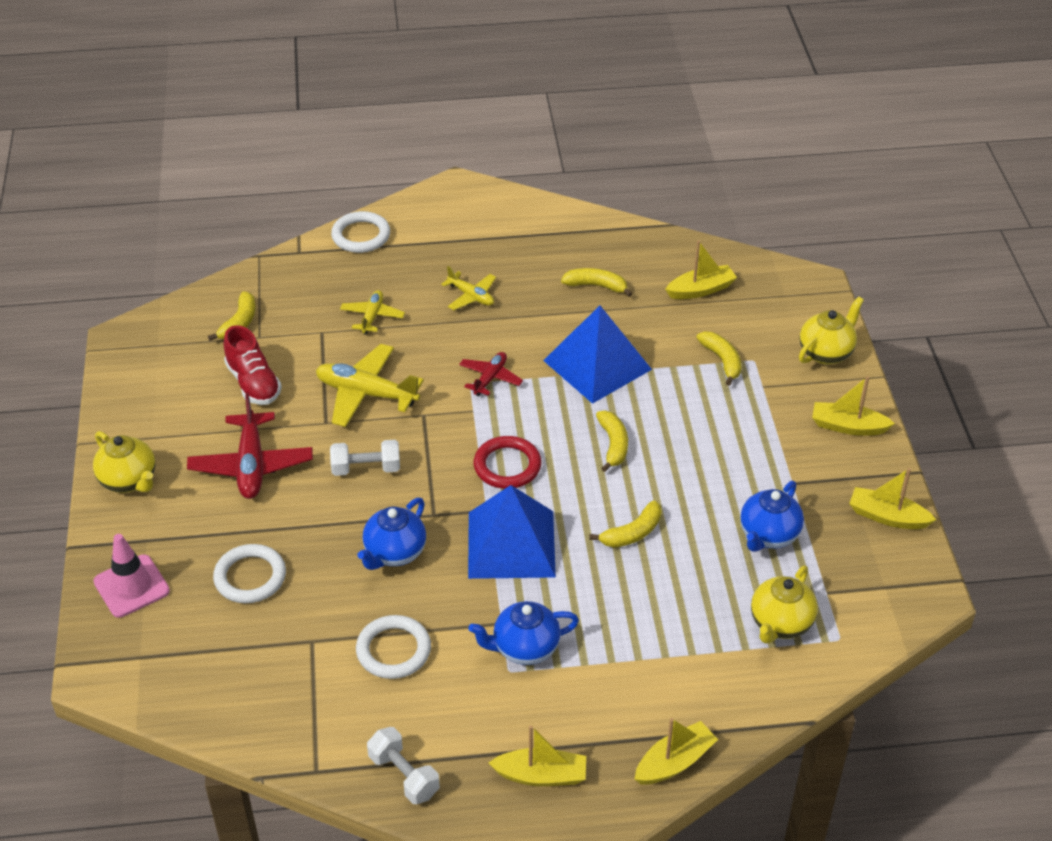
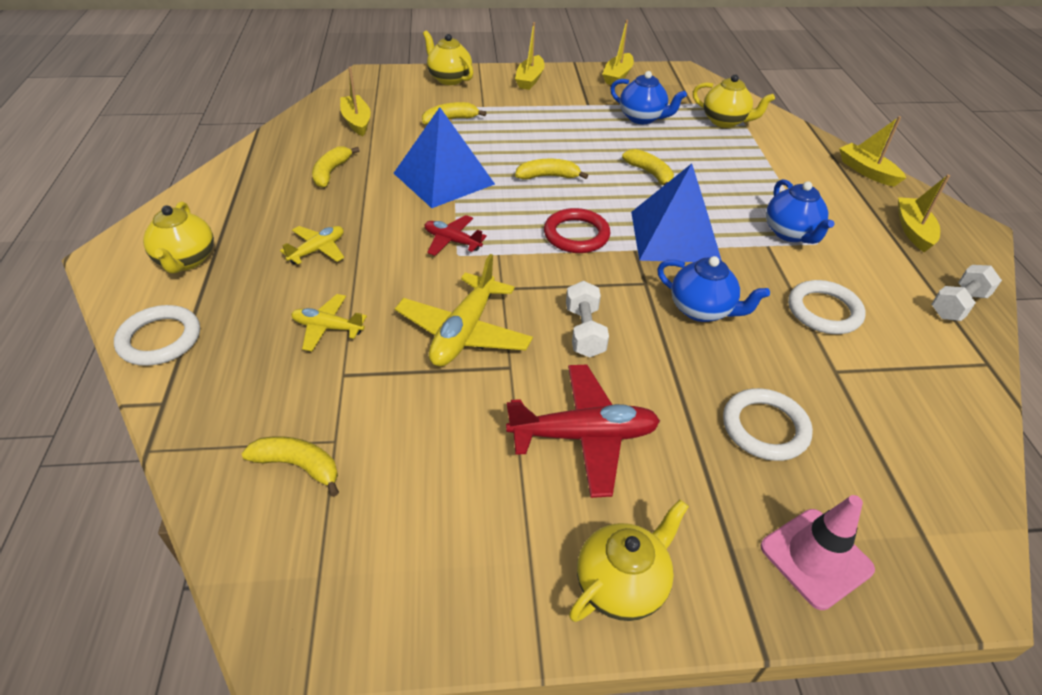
camera: 90 degrees left, 0 degrees up
red shoe [224,325,282,405] -> none
none -> yellow teapot [143,201,214,274]

